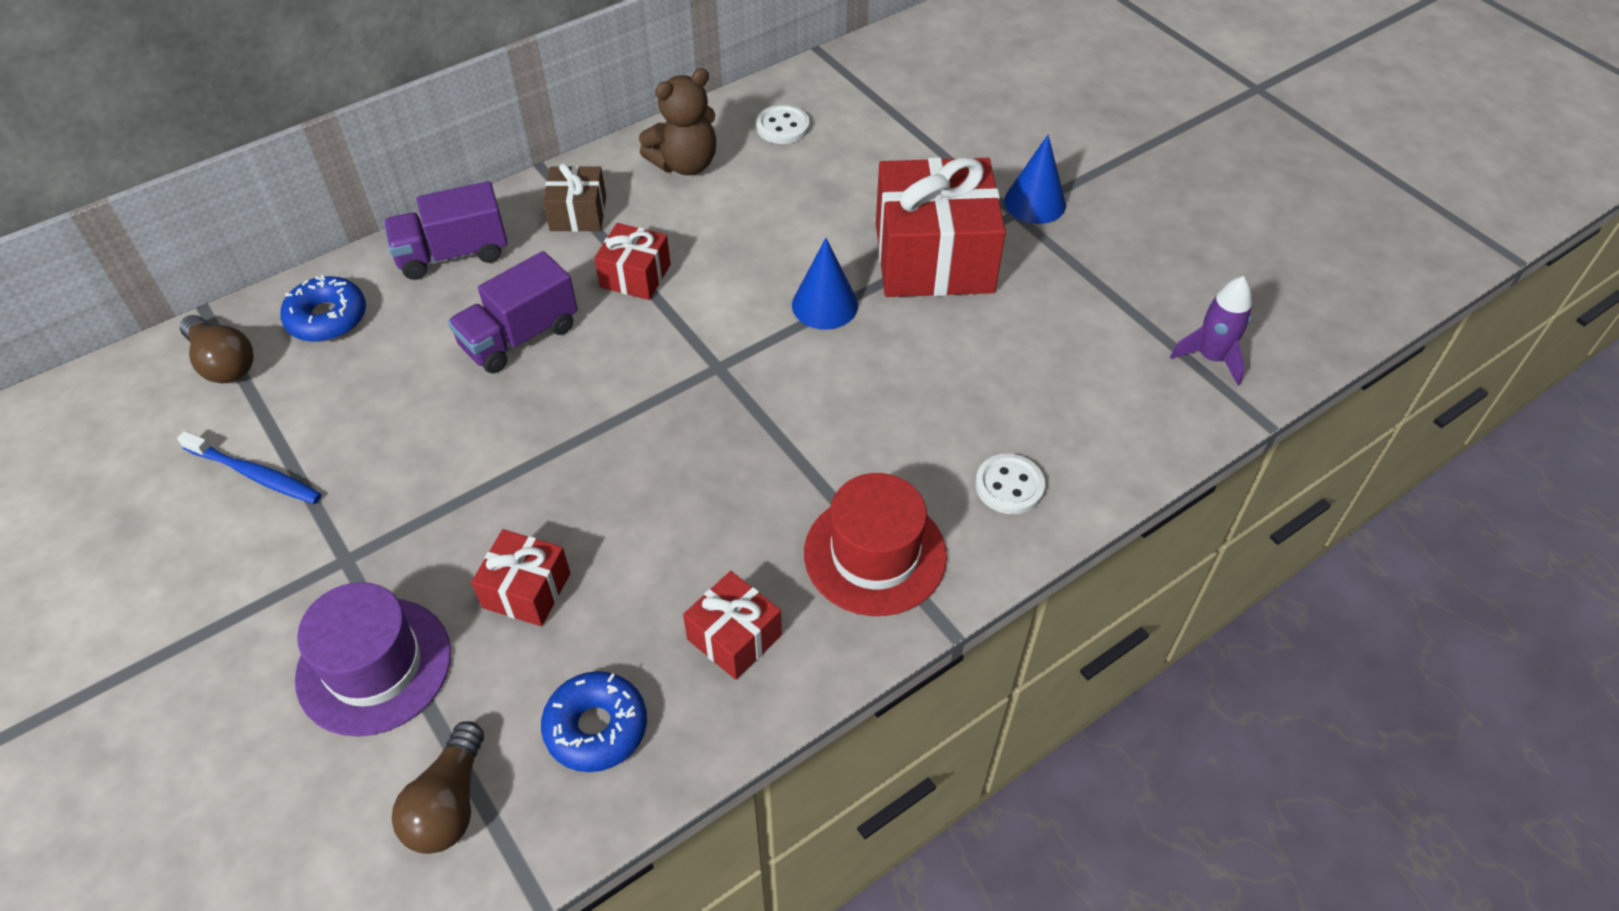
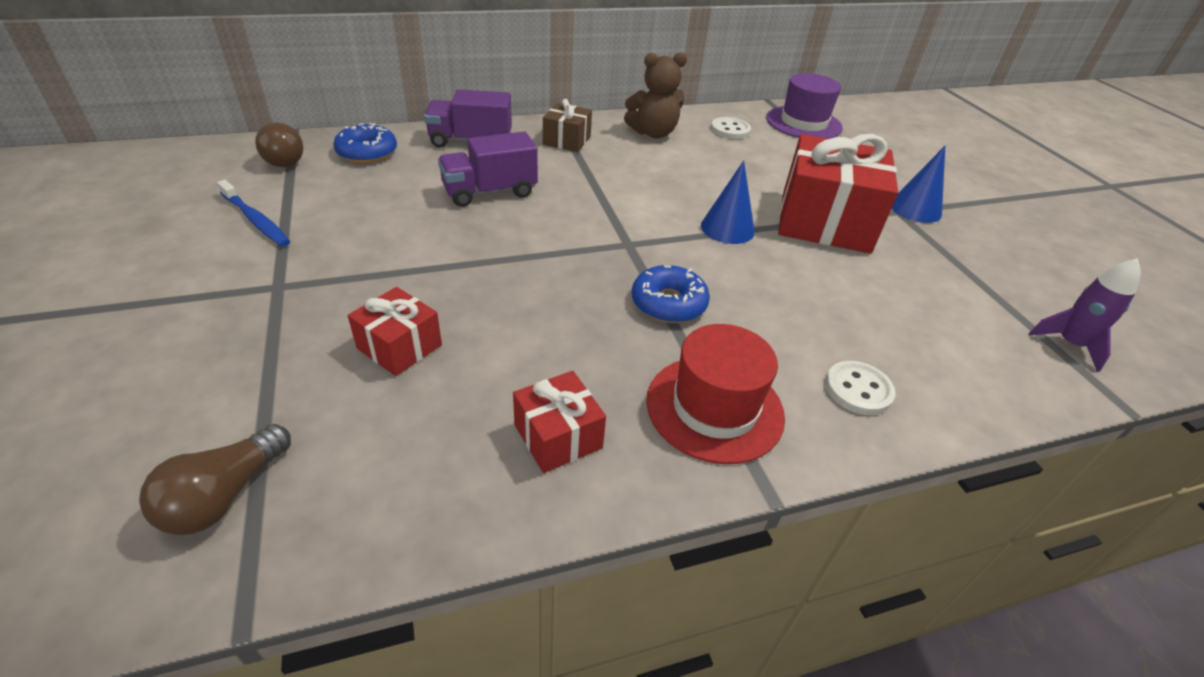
camera: 15 degrees right, 10 degrees down
purple hat [295,582,451,737] -> purple hat moved to [766,73,843,139]
blue donut [541,671,647,772] -> blue donut moved to [632,265,710,323]
red gift [594,223,671,300] -> none

